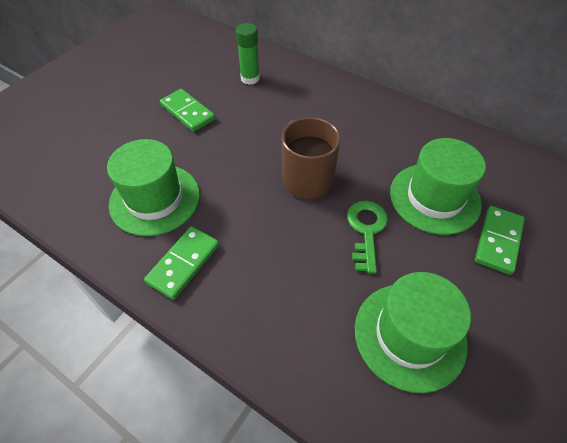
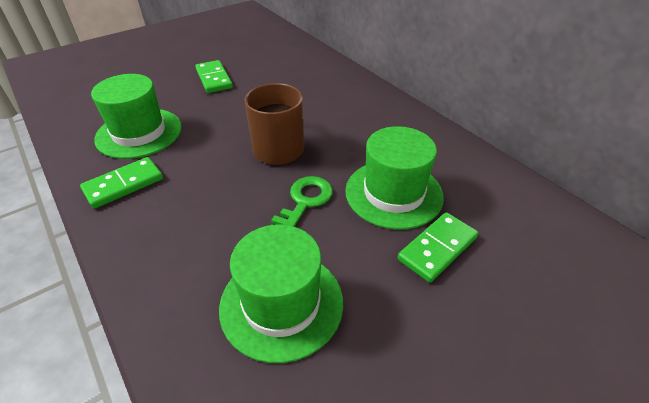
camera: 20 degrees right, 10 degrees down
green glue stick [236,23,260,85] -> none

